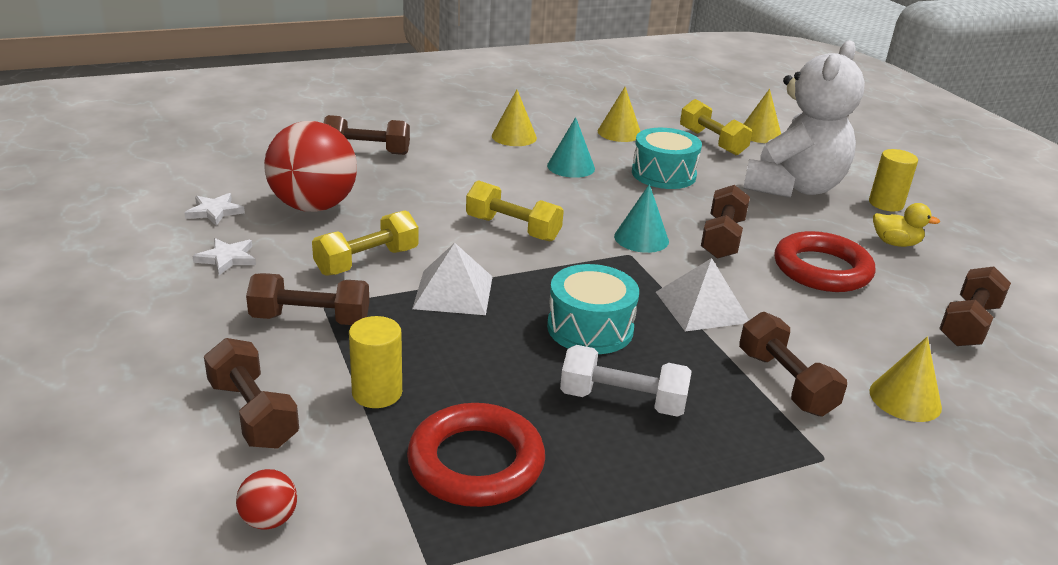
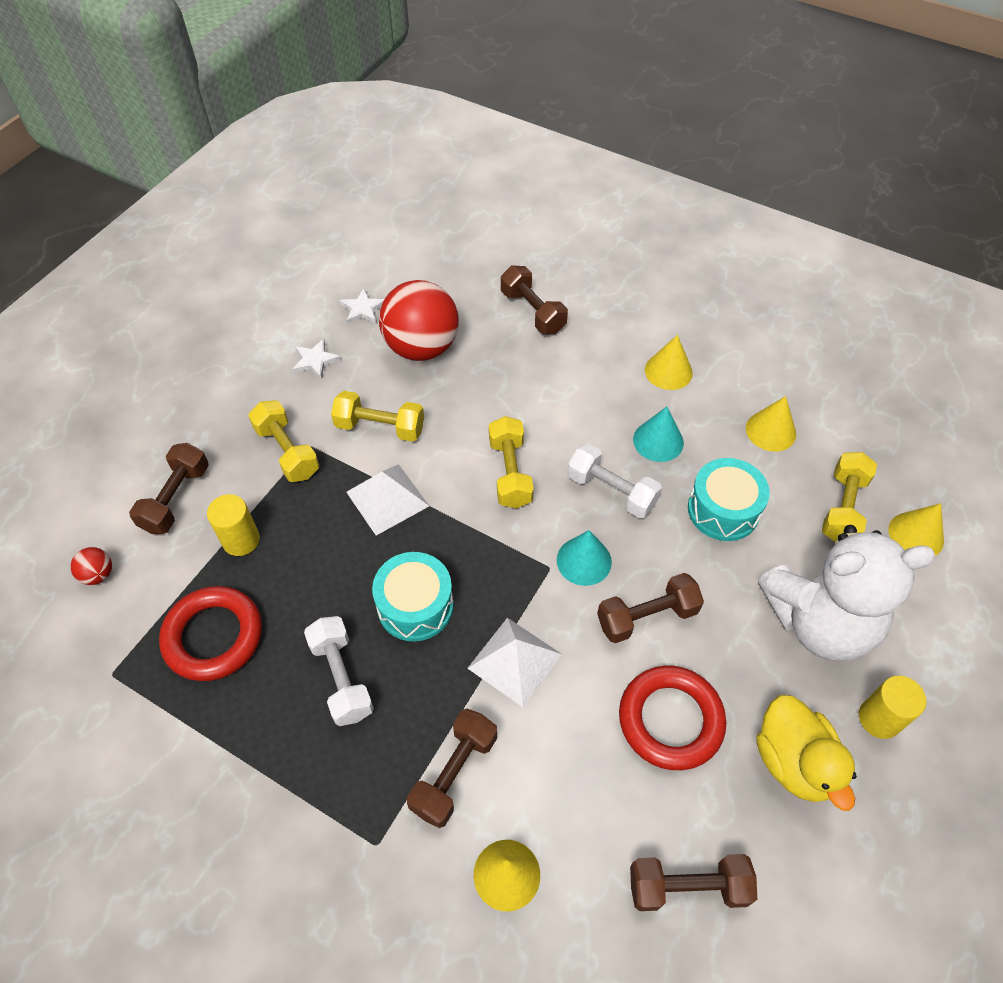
camera: 55 degrees right, 25 degrees up
brown dumbbell [246,273,369,325] -> yellow dumbbell [248,400,319,482]
yellow duck [873,203,940,247] -> yellow duck [757,695,857,811], size x1.67
none -> white dumbbell [567,444,662,518]

